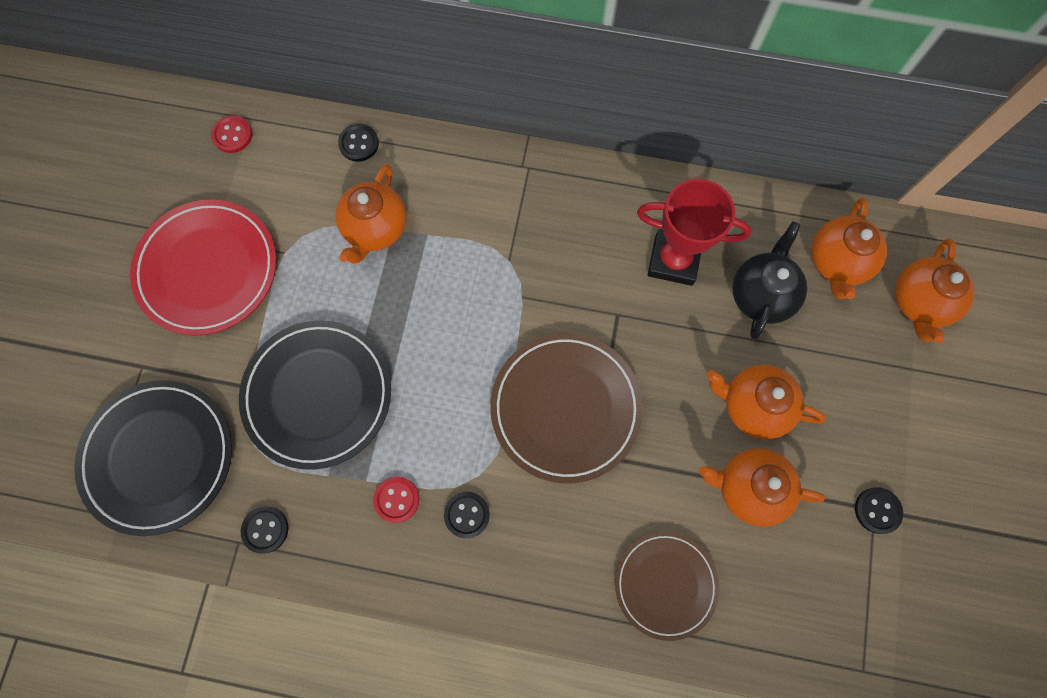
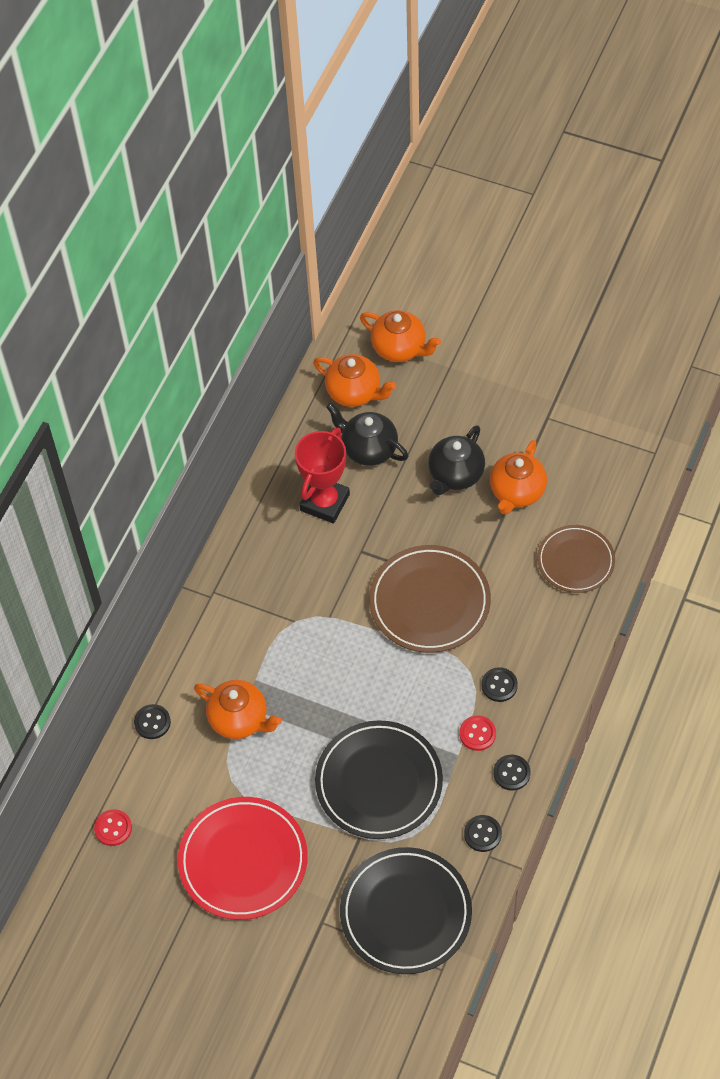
camera: 75 degrees left, 15 degrees down
orange teapot [706,365,826,439] -> black teapot [428,425,485,495]
black button [855,487,903,534] -> black button moved to [493,754,531,791]

